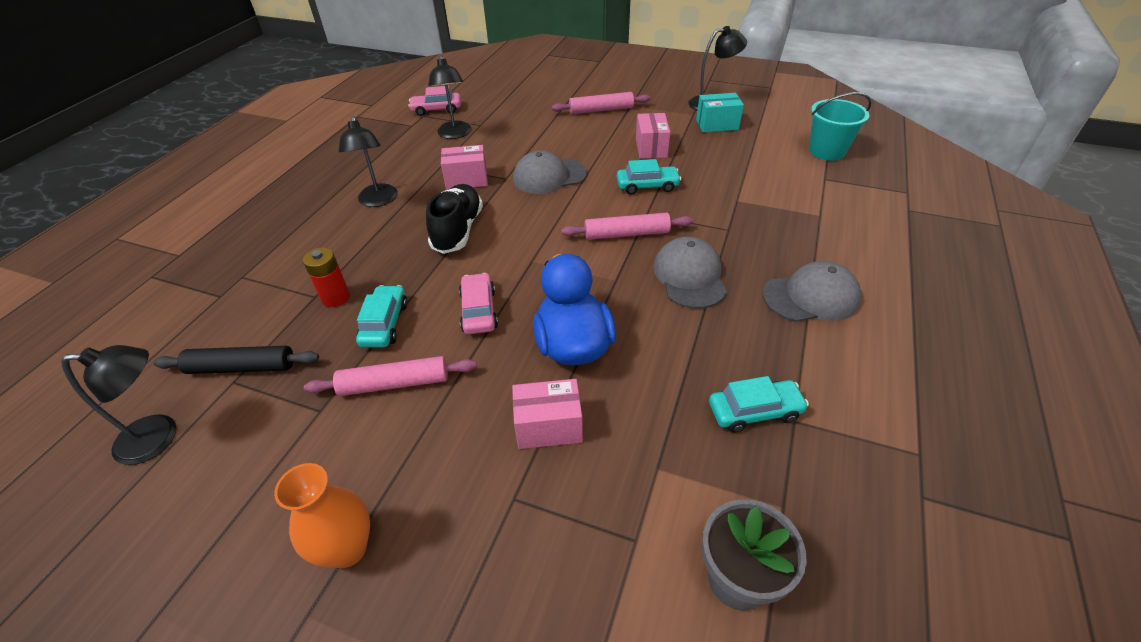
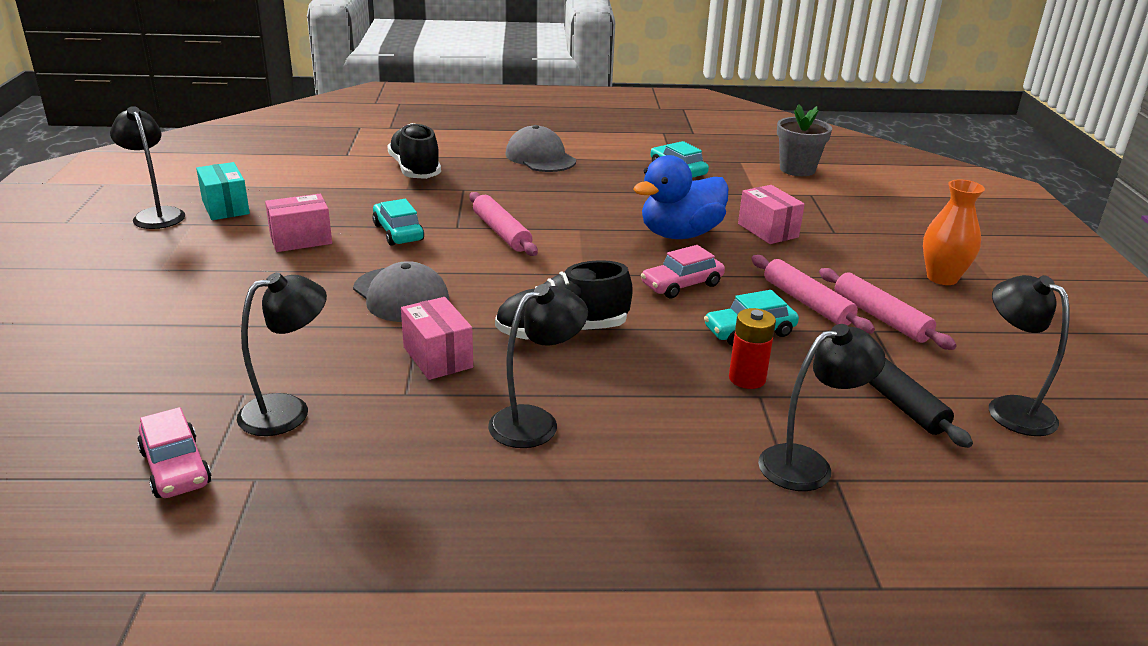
camera: 115 degrees left, 15 degrees down
pink rolling pin [552,92,651,114] -> pink rolling pin moved to [819,268,957,350]
grey cap [653,237,727,309] -> none
turquoise bucket [809,92,872,161] -> none
none -> black shoe [387,123,441,179]
none -> black lamp [758,324,886,491]

